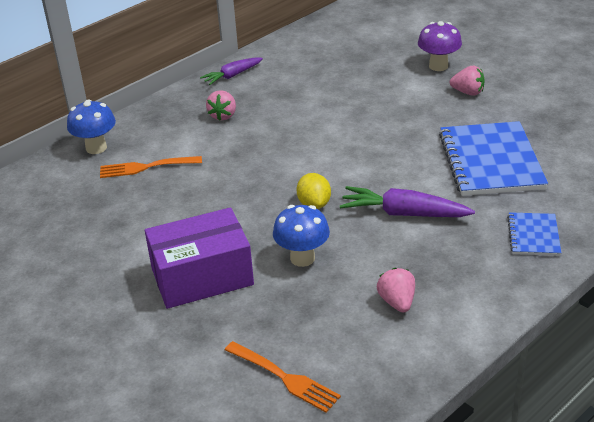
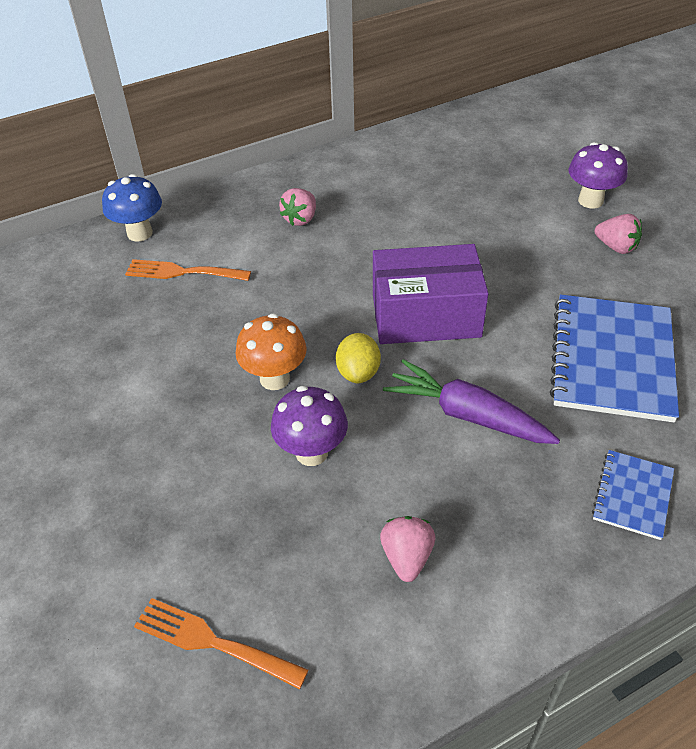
camera: 15 degrees right, 10 degrees up
purple box [145,207,254,309] -> purple box moved to [373,244,489,344]
purple carrot [200,57,263,85] -> none
orange fork [225,341,341,413] -> orange fork turned 150 degrees clockwise [134,598,308,689]
blue mushroom [273,205,330,267] -> purple mushroom [271,386,348,466]
none -> orange mushroom [235,313,307,390]

